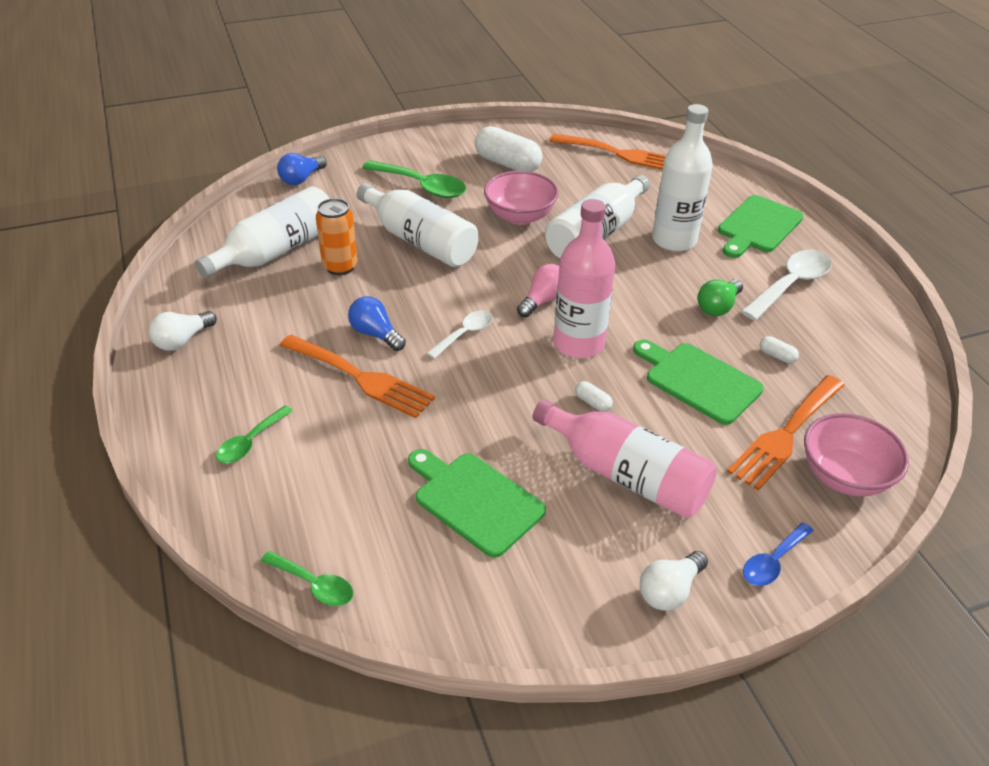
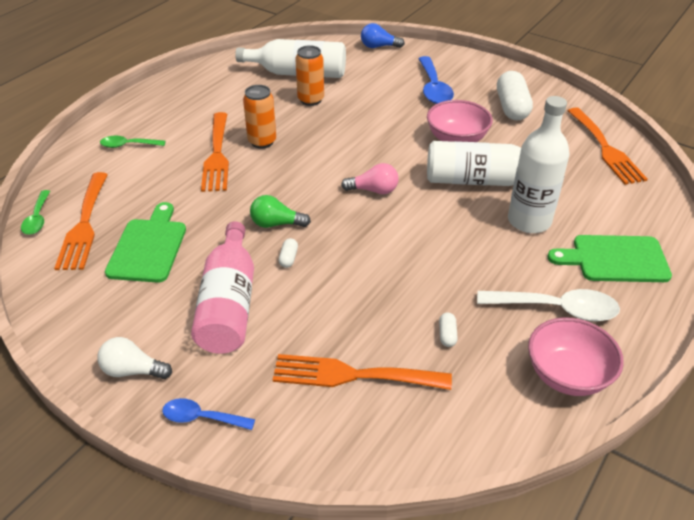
camera: 55 degrees right, 0 degrees up
white light bulb [149,311,217,351] -> none
blue light bulb [348,296,406,351] -> orange can [243,85,276,148]
white bottle [357,183,478,267] -> none
green spoon [362,160,466,198] -> blue spoon [418,56,454,104]
white spoon [427,310,493,359] -> none
pink bottle [553,199,615,358] -> none
green cutting board [633,340,764,425] -> none
green light bulb [697,279,743,316] -> green light bulb moved to [250,195,311,228]
pink bowl [804,413,909,497] -> pink bowl moved to [528,317,624,396]
none -> orange fork [54,172,108,270]

